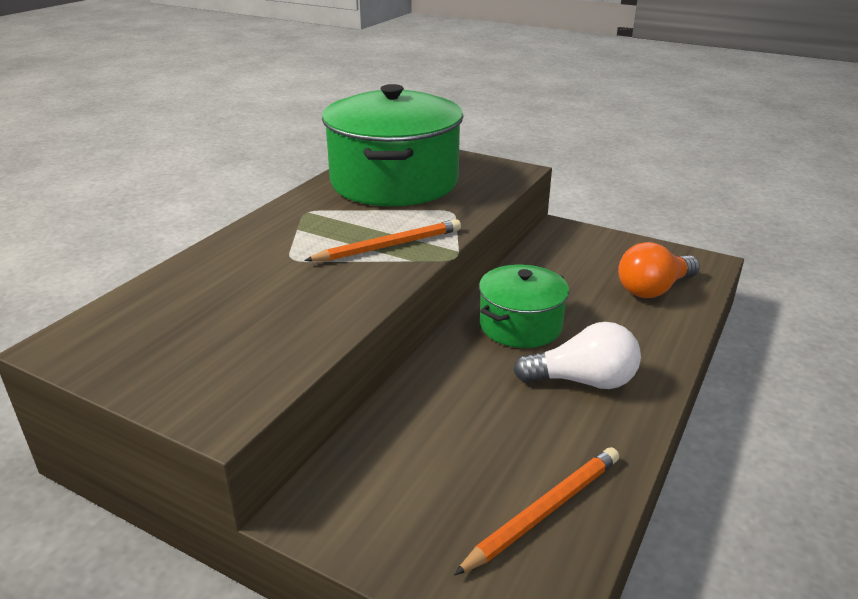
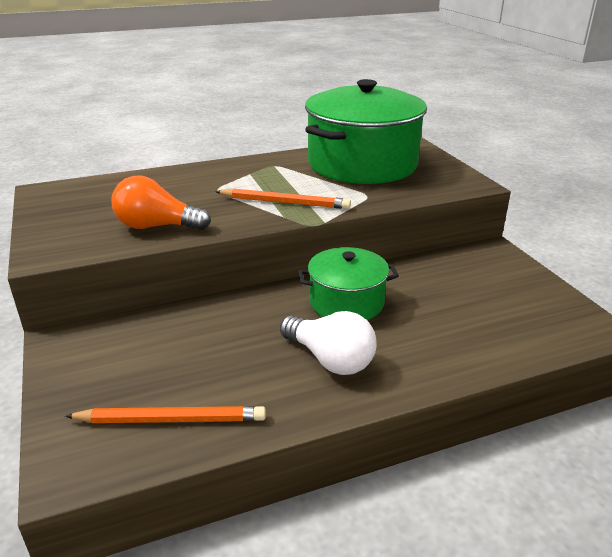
camera: 40 degrees right, 0 degrees up
orange light bulb [618,242,700,298] -> orange light bulb moved to [111,175,211,230]

